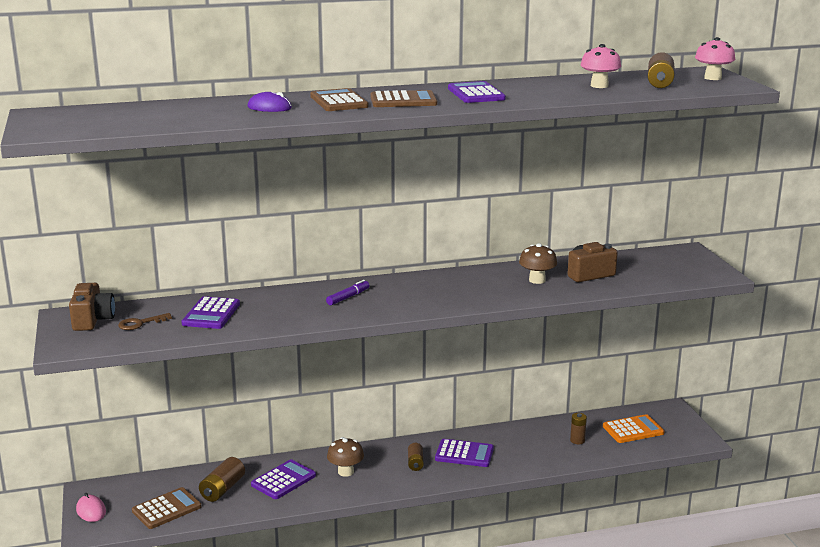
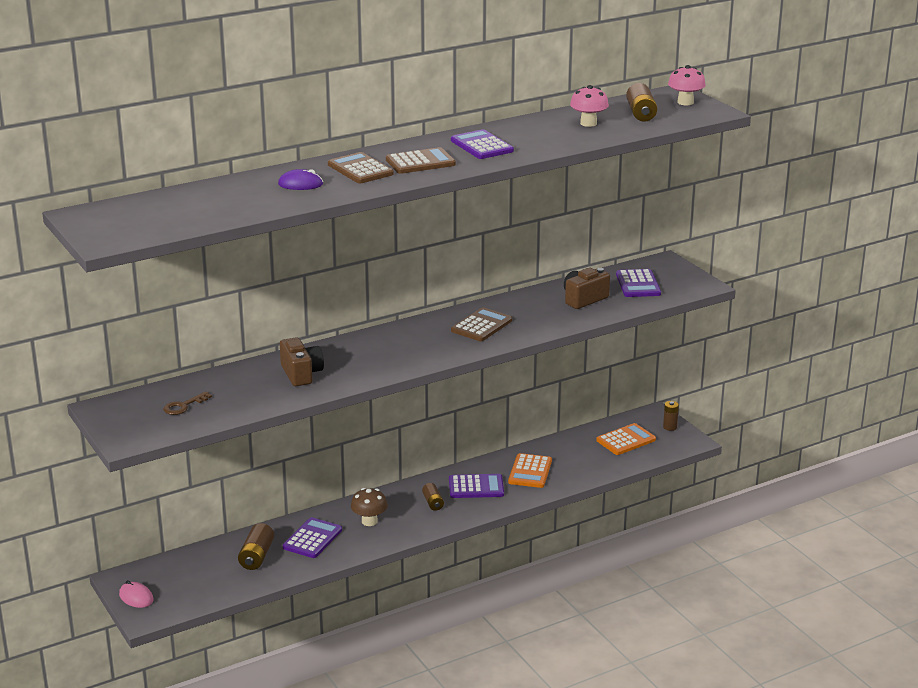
camera: 15 degrees left, 5 degrees up
brown camera [69,283,115,331] -> brown camera moved to [280,337,324,386]
brown calculator [132,487,202,529] -> brown calculator moved to [451,307,512,341]
purple calculator [181,296,240,329] -> purple calculator moved to [616,269,661,297]
purple marker [326,280,370,305] -> none
brown mushroom [519,243,557,284] -> none
brown battery [570,413,587,444] -> brown battery moved to [663,401,679,431]
none -> orange calculator [508,453,552,488]

